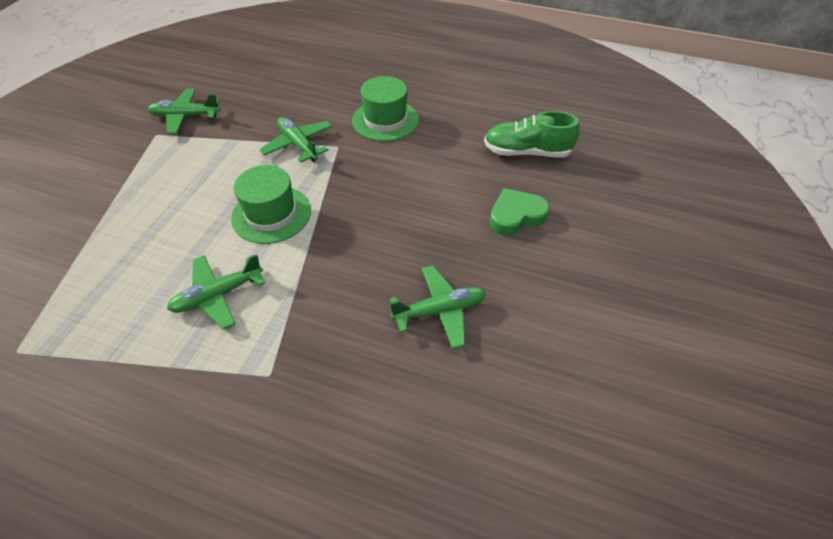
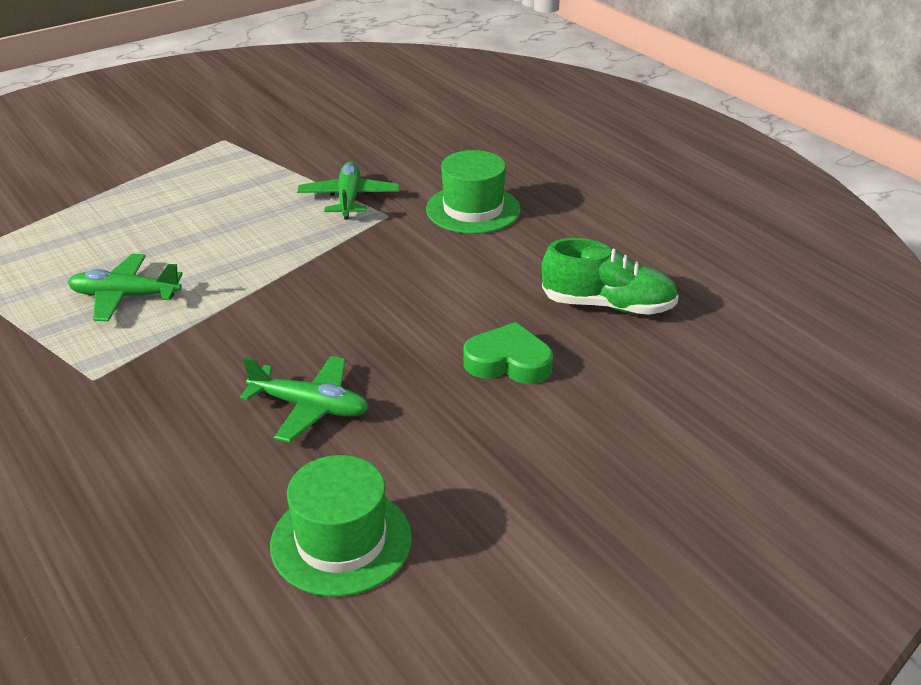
camera: 35 degrees right, 15 degrees down
green plane [148,89,221,134] -> none
green hat [231,165,311,244] -> green hat moved to [270,455,412,597]
green shoe [484,111,580,158] -> green shoe turned 150 degrees clockwise [542,238,679,315]

